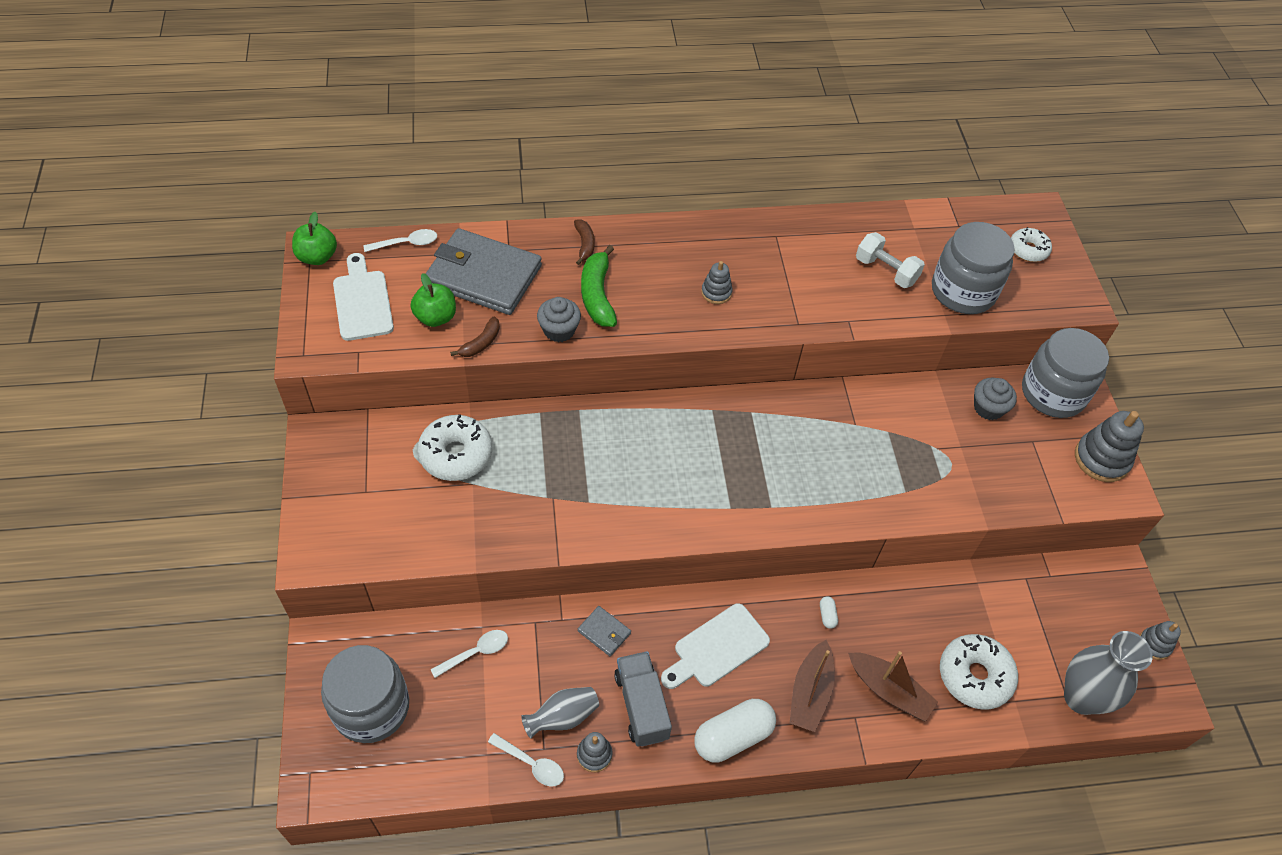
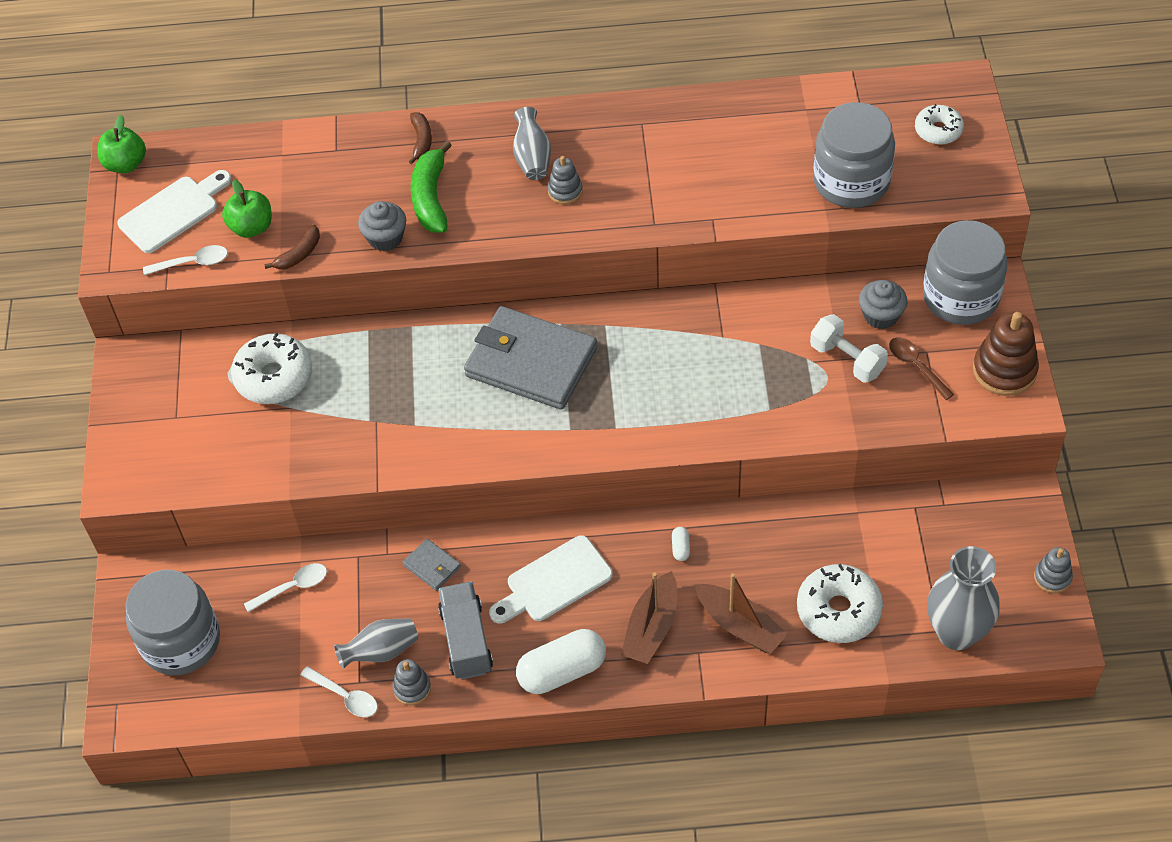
camera: 10 degrees right, 0 degrees up
white cutting board [333,253,394,341] -> white cutting board turned 60 degrees clockwise [118,170,232,253]
white spoon [363,229,437,252] -> white spoon moved to [143,245,228,275]
grey wallet [425,228,542,315] -> grey wallet moved to [464,306,597,410]
white dumbbell [856,232,925,288] -> white dumbbell moved to [810,314,888,383]
grey stacking toy [1075,411,1144,482] -> brown stacking toy [973,312,1039,396]
none -> grey vase [513,107,551,180]
none -> brown spoon [889,337,954,400]

